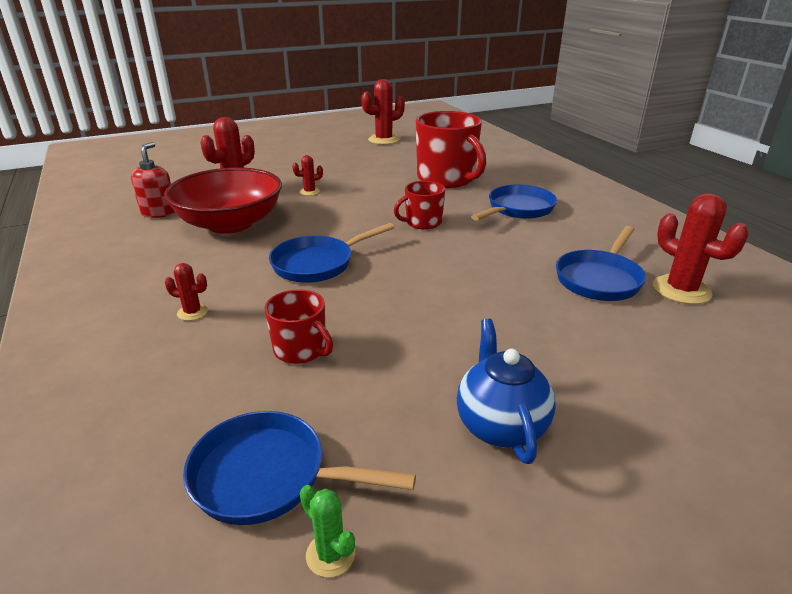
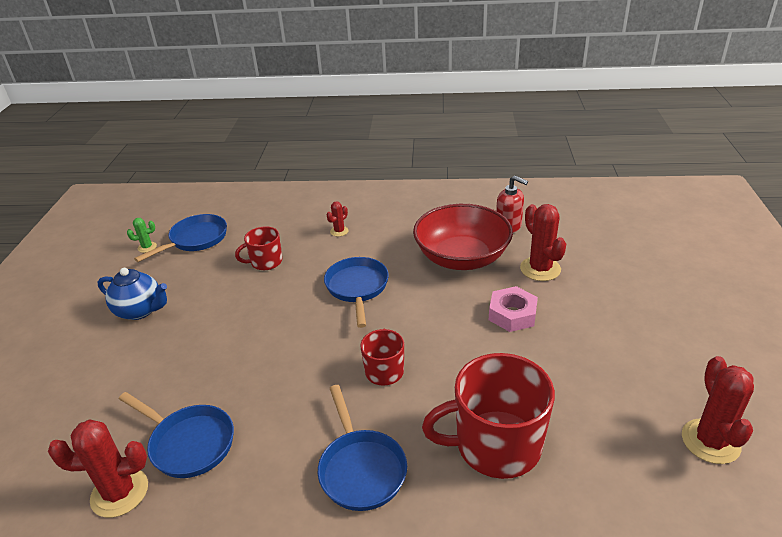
camera: 120 degrees right, 5 degrees up
red cactus [292,155,323,196] -> pink nut [489,286,538,332]
blue pan [556,226,646,301] -> blue pan turned 150 degrees clockwise [119,392,234,478]

